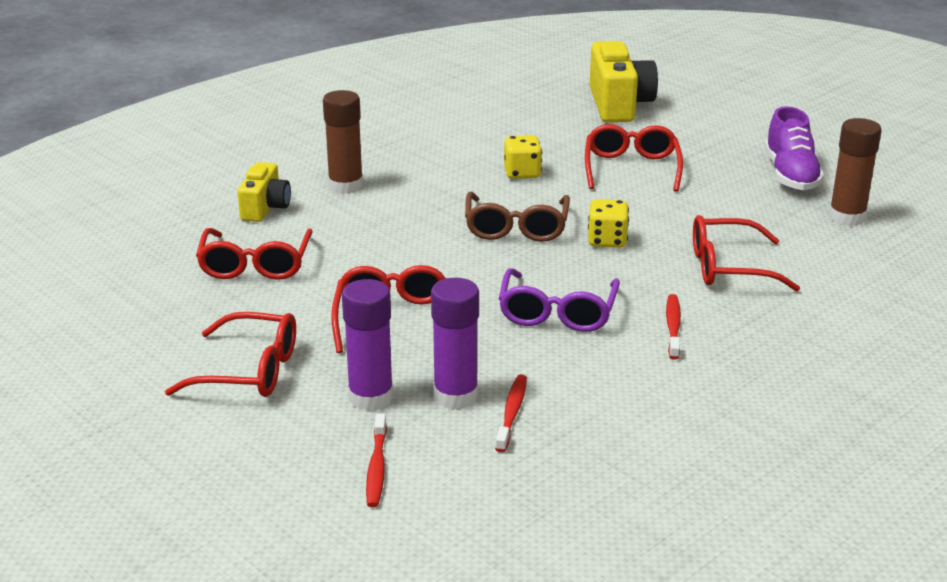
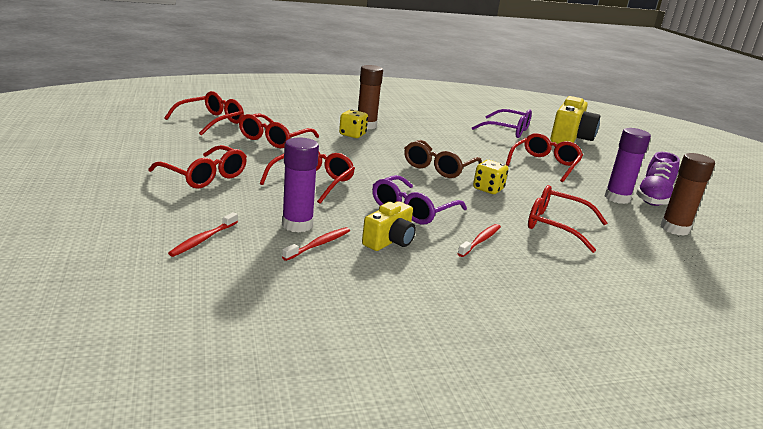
camera: 25 degrees right, 5 degrees down
yellow camera [238,162,291,222] -> yellow camera moved to [362,201,416,251]
purple glue stick [342,279,394,411] -> purple glue stick moved to [605,128,651,204]
yellow dice [504,135,542,179] -> yellow dice moved to [339,109,368,138]
none -> red glasses [164,91,244,136]
none -> purple glasses [472,109,532,138]

